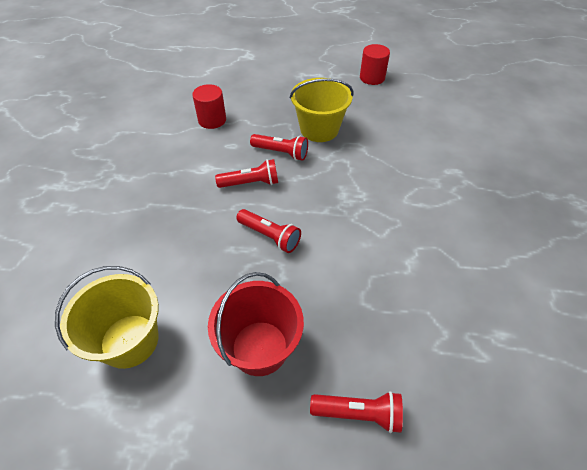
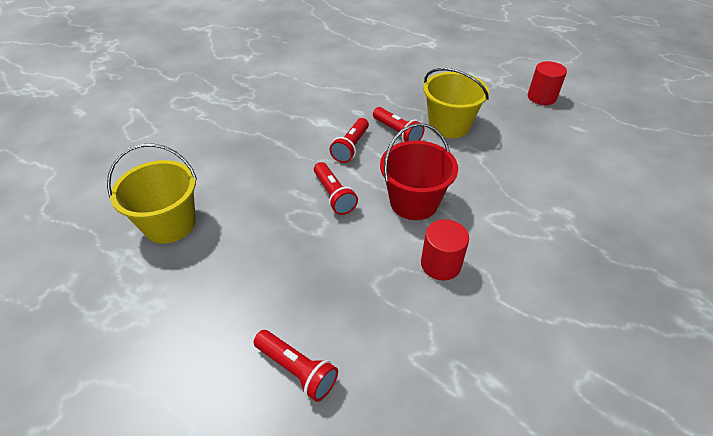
camera: 30 degrees right, 5 degrees down
red cylinder [192,84,226,129] -> red cylinder moved to [421,219,469,281]
red bucket [208,272,304,376] -> red bucket moved to [380,123,458,220]
red flashlight [215,159,278,188] -> red flashlight turned 90 degrees clockwise [329,118,369,163]

